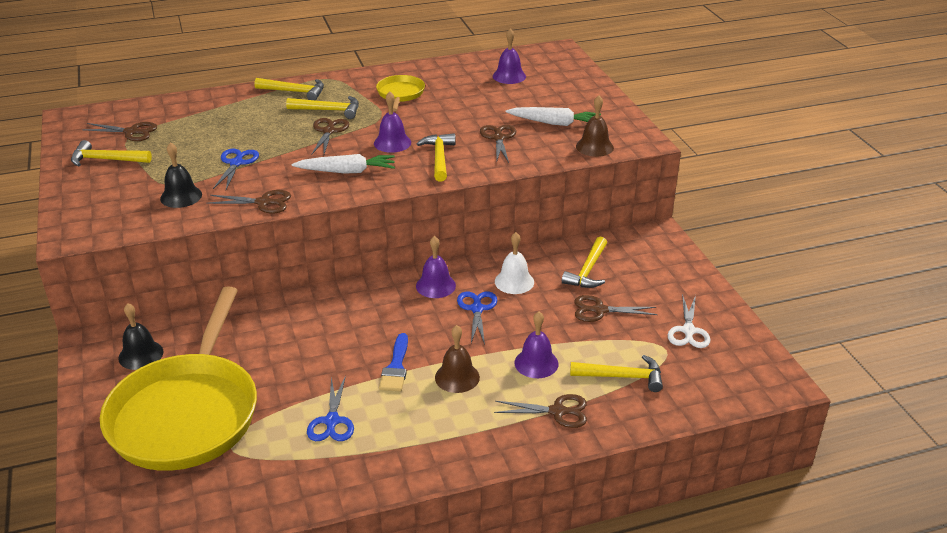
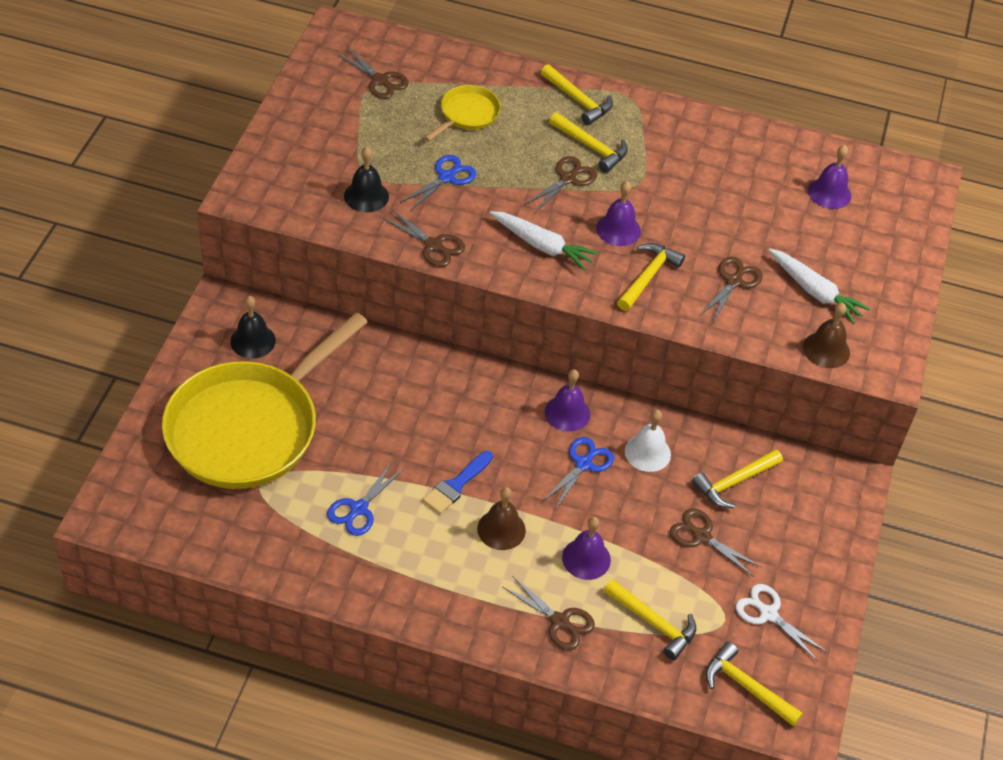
camera: 30 degrees right, 15 degrees up
yellow hammer [71,140,152,167] -> yellow hammer moved to [705,642,803,726]
yellow pan [376,75,425,111] -> yellow pan moved to [424,85,501,141]
white scissors [668,294,711,348] -> white scissors turned 90 degrees clockwise [735,584,827,662]

